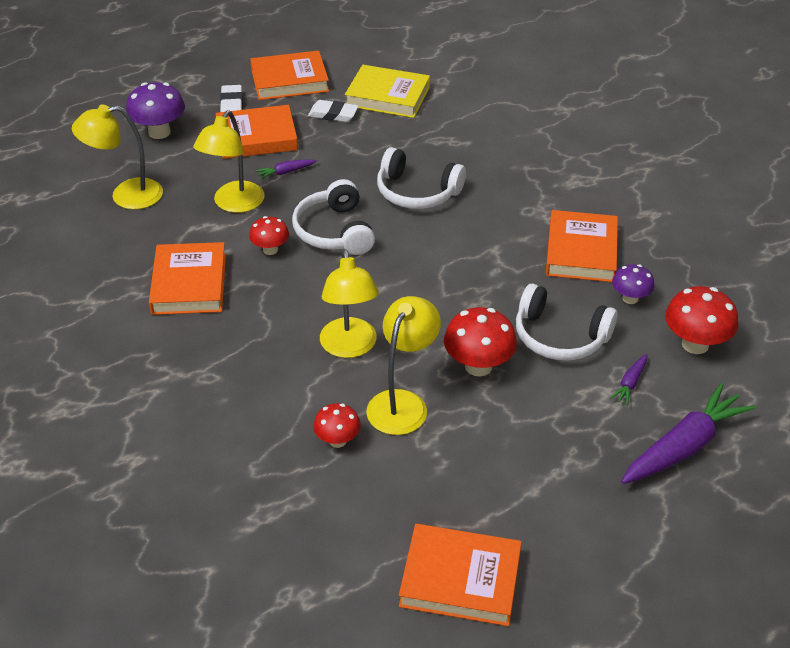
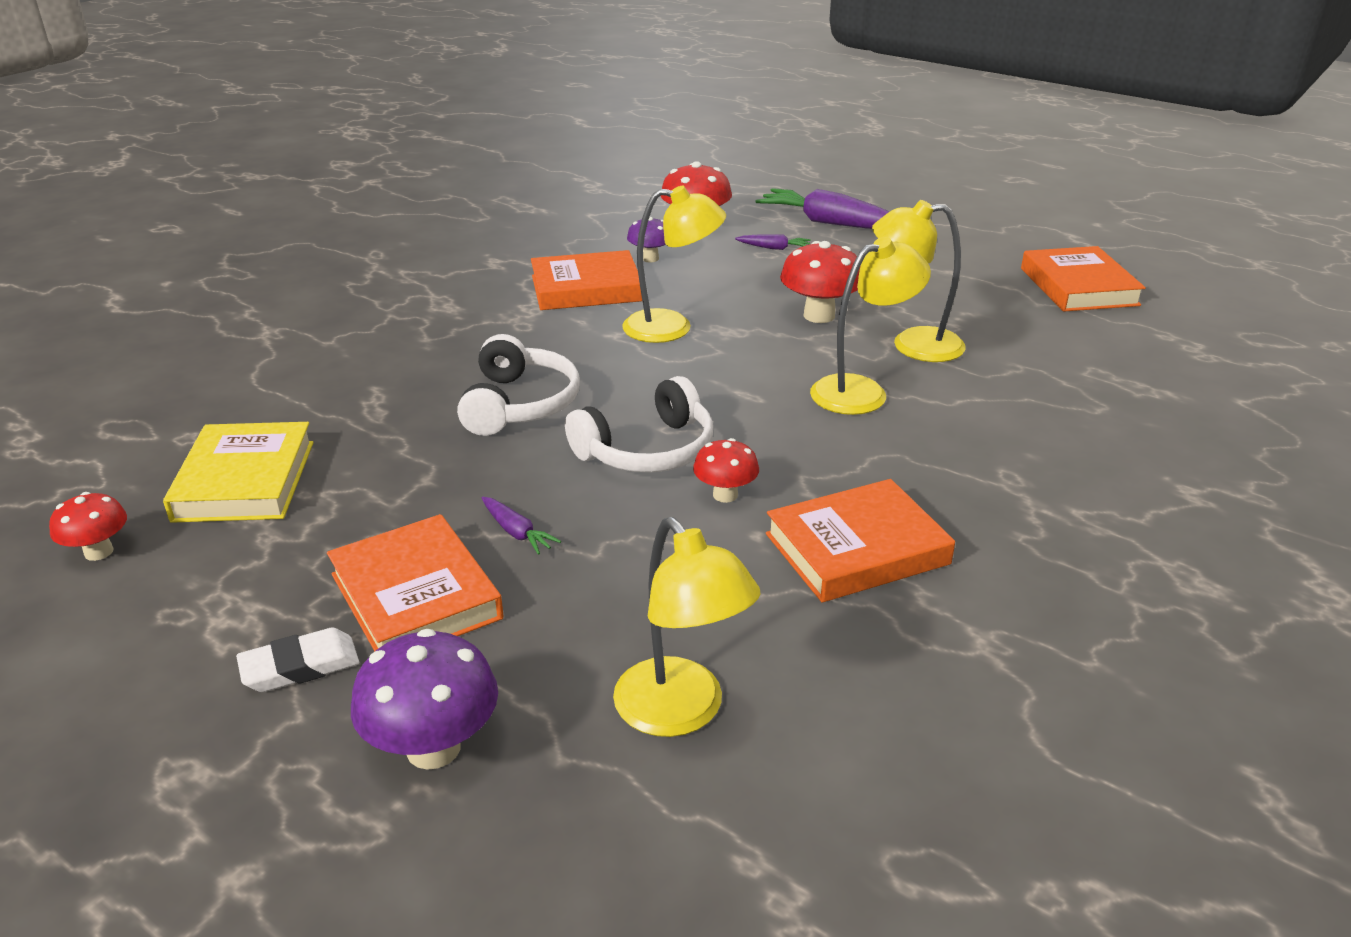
camera: 110 degrees left, 10 degrees down
yellow lamp [193,110,265,213] -> yellow lamp moved to [622,186,726,343]
orange book [250,51,329,100] -> none
white eraser [308,100,359,122] -> none
red mushroom [313,403,361,448] -> red mushroom moved to [49,492,127,561]
white headphones [516,284,618,361] -> none

